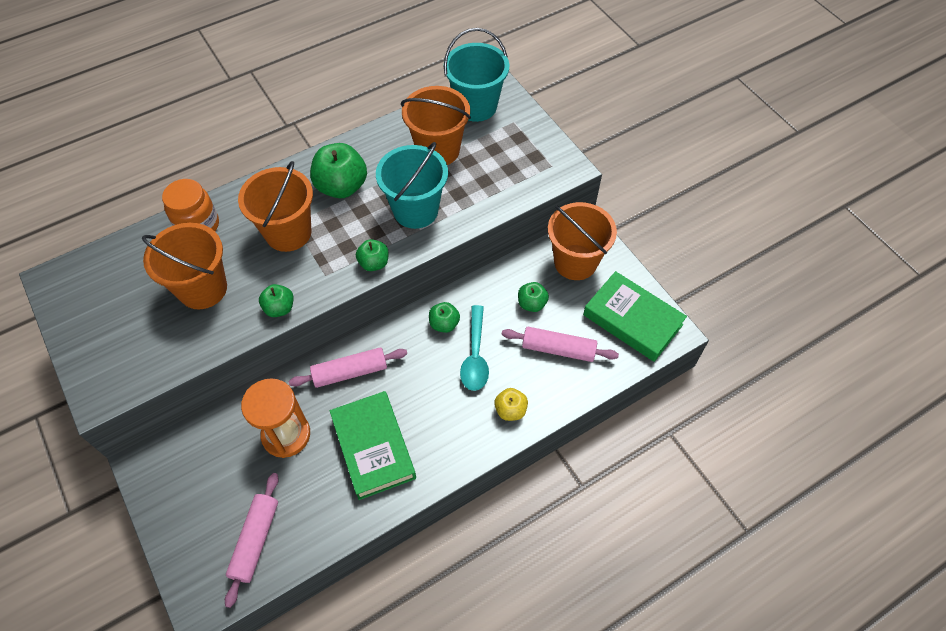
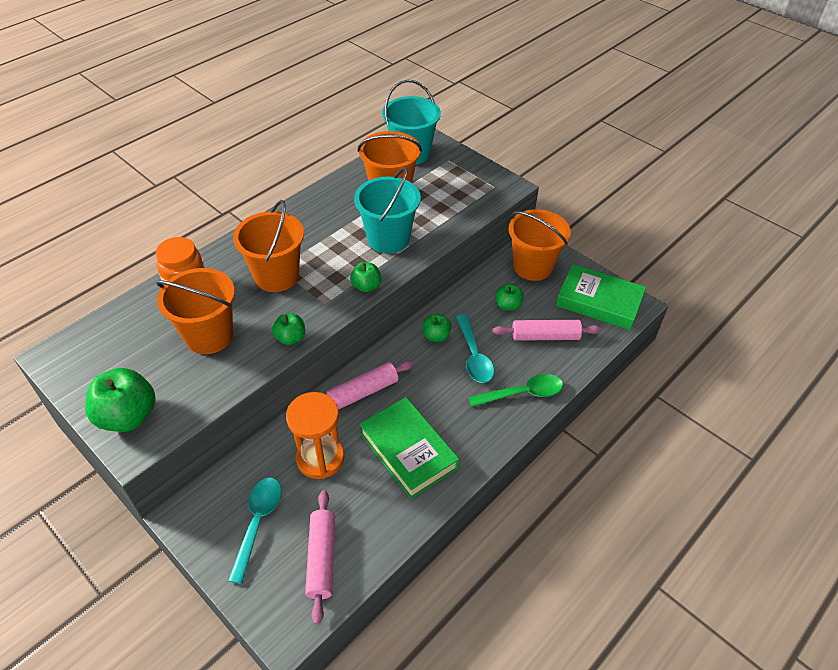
camera: 15 degrees left, 10 degrees down
green apple [310,143,367,198] -> green apple moved to [85,368,156,432]
yellow apple [494,388,528,421] -> green spoon [468,374,563,407]
none -> turquoise spoon [228,478,281,584]

